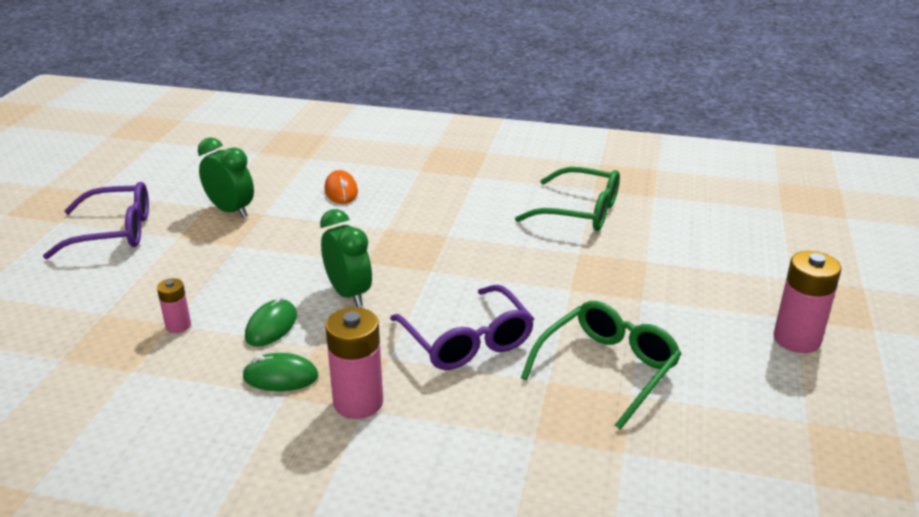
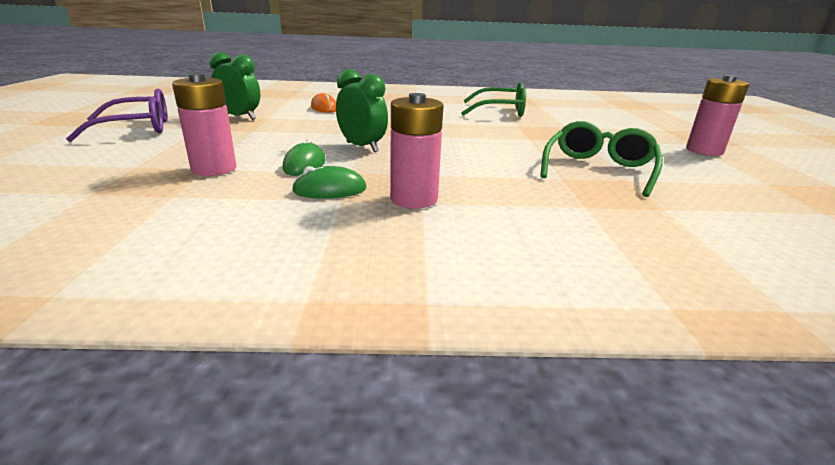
camera: 15 degrees left, 5 degrees down
pink battery [157,278,191,333] -> pink battery [172,73,237,176], size x1.80
purple glasses [390,285,534,370] -> none

